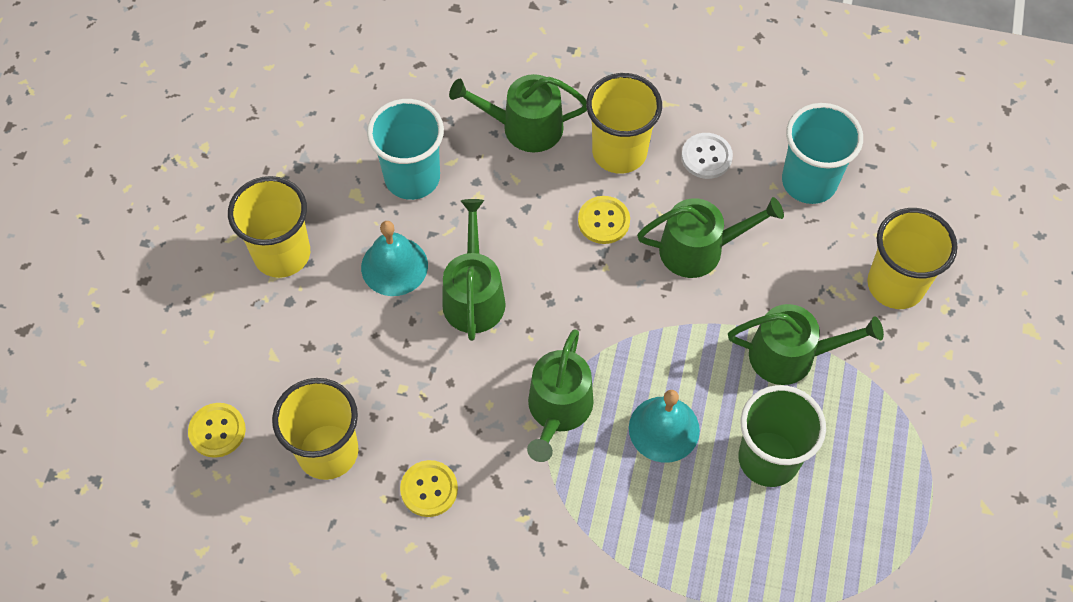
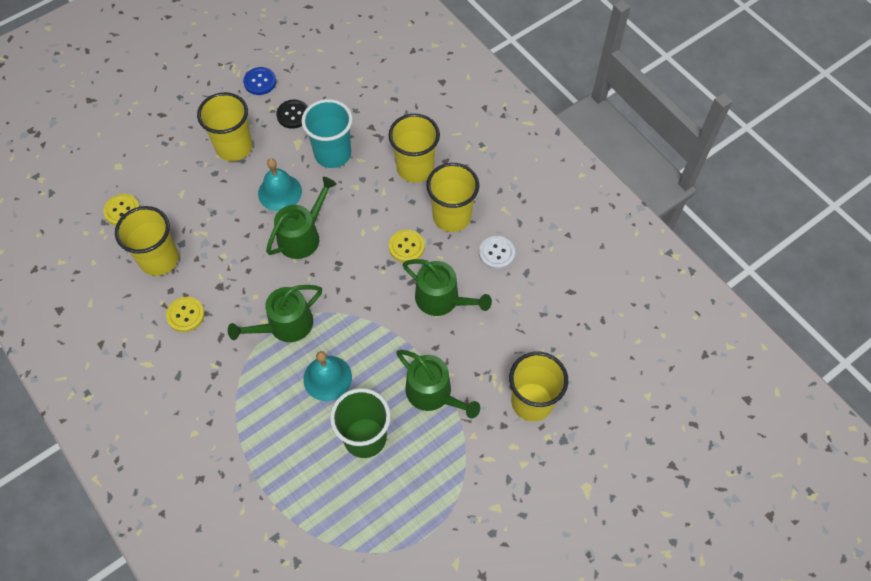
camera: 40 degrees right, 0 degrees up
green watering can [449,74,587,152] -> yellow cup [388,114,440,183]
turquoise cup [782,103,863,204] -> none
none -> blue button [243,67,276,95]
none -> black button [276,100,308,129]

